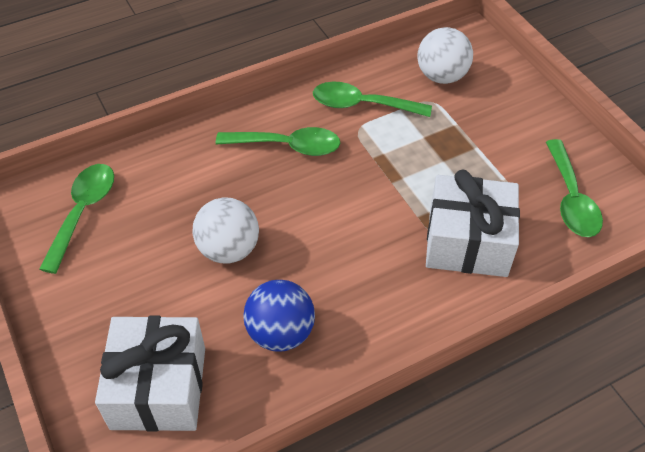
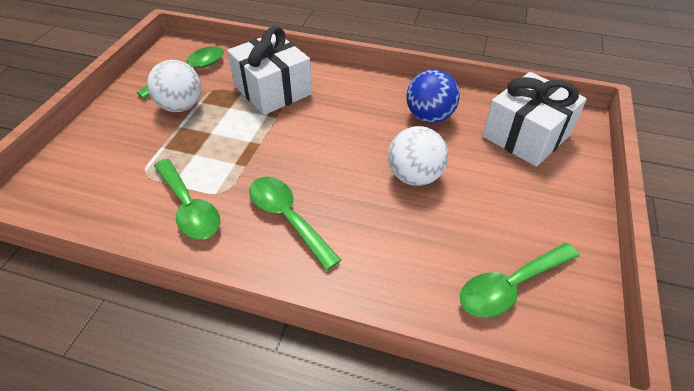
camera: 135 degrees left, 5 degrees down
white ball [418,27,473,84] -> white ball moved to [147,60,201,112]

